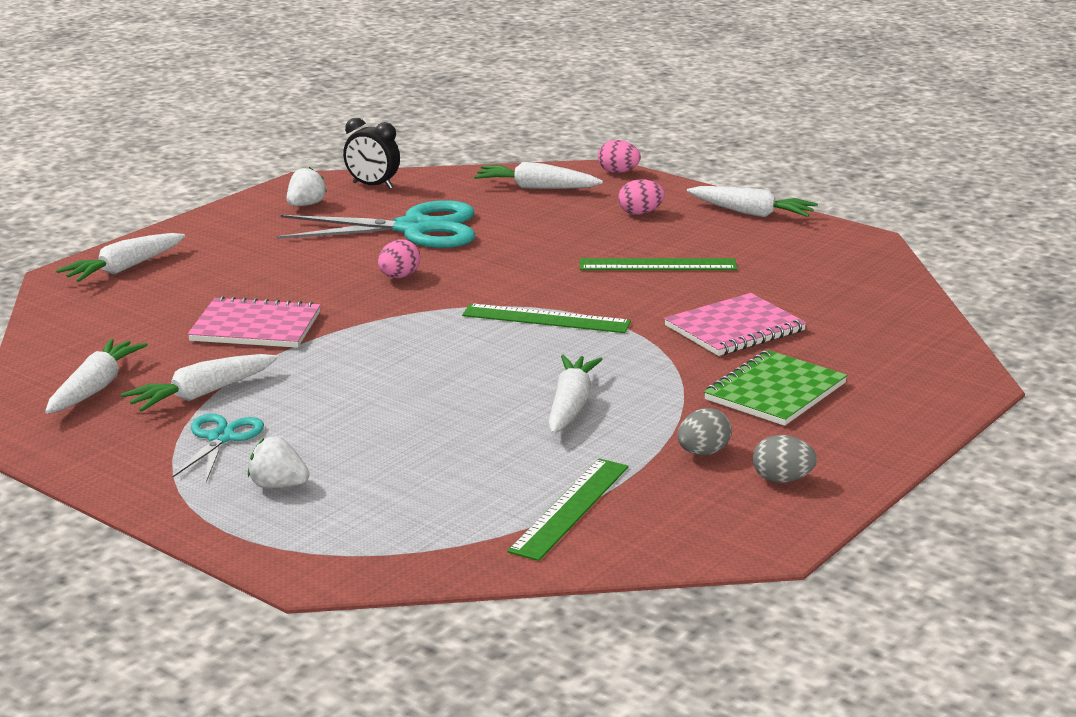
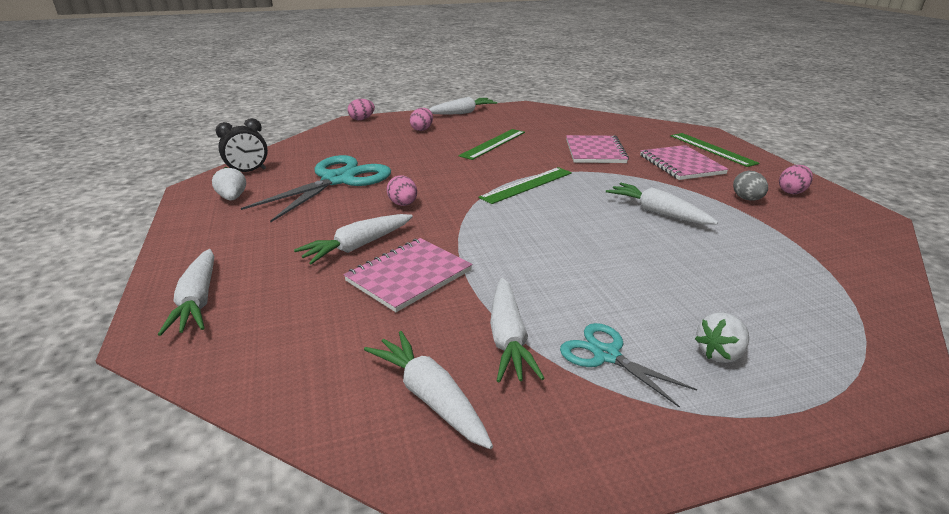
camera: 55 degrees left, 5 degrees up
white carrot [474,162,603,189] -> white carrot moved to [294,214,413,264]
green ruler [507,458,629,561] -> green ruler moved to [671,133,760,167]
green notebook [704,350,847,426] -> pink notebook [640,145,729,180]
grey egg [753,435,817,483] -> pink egg [779,165,813,194]

